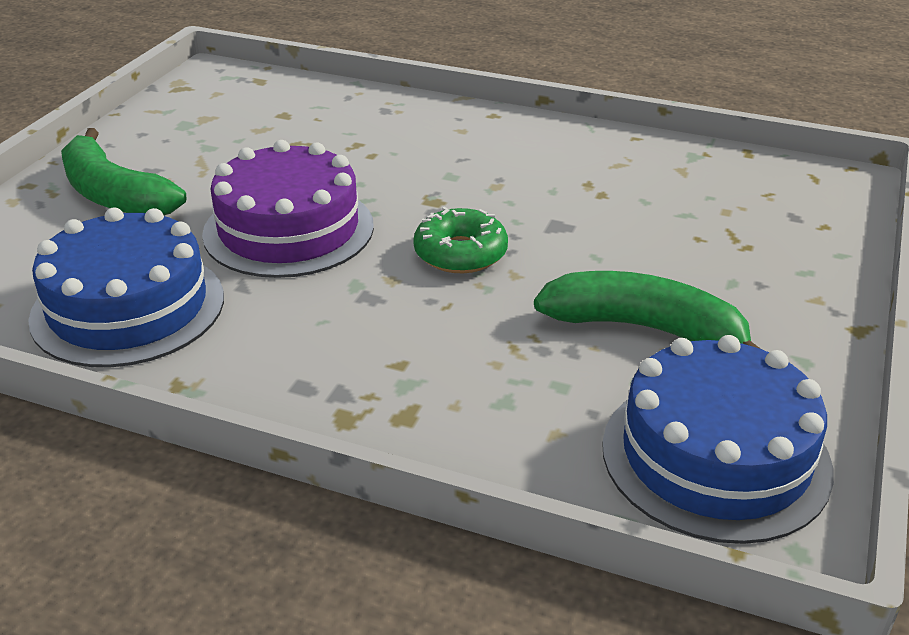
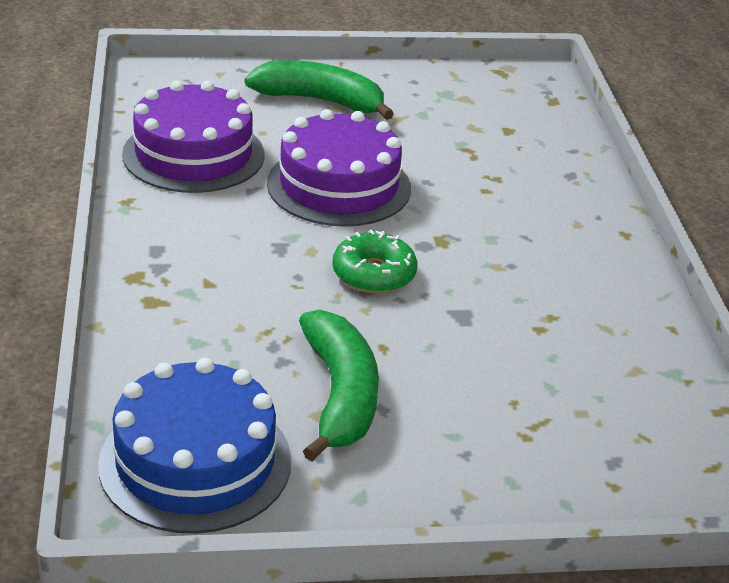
camera: 60 degrees right, 0 degrees up
blue cake [28,207,224,367] -> purple cake [122,80,264,193]
green banana [61,128,187,215] -> green banana turned 90 degrees clockwise [245,60,394,120]

